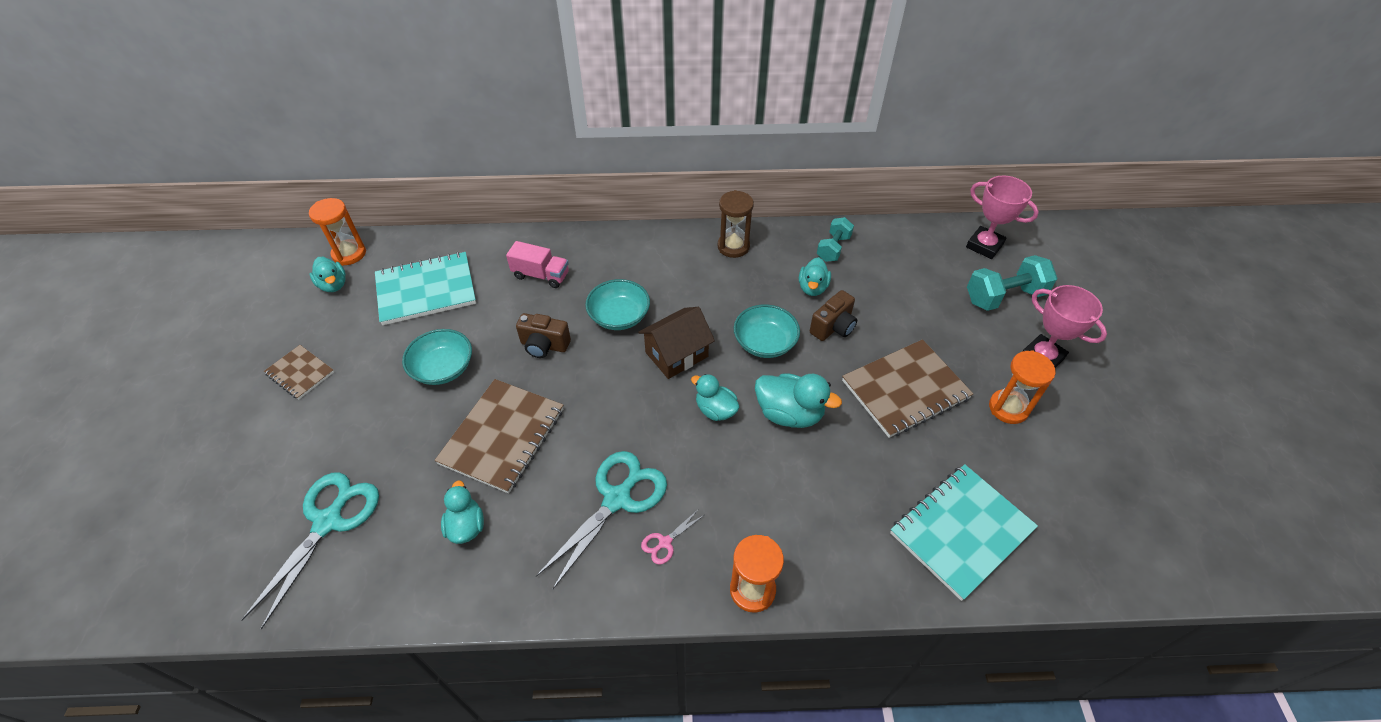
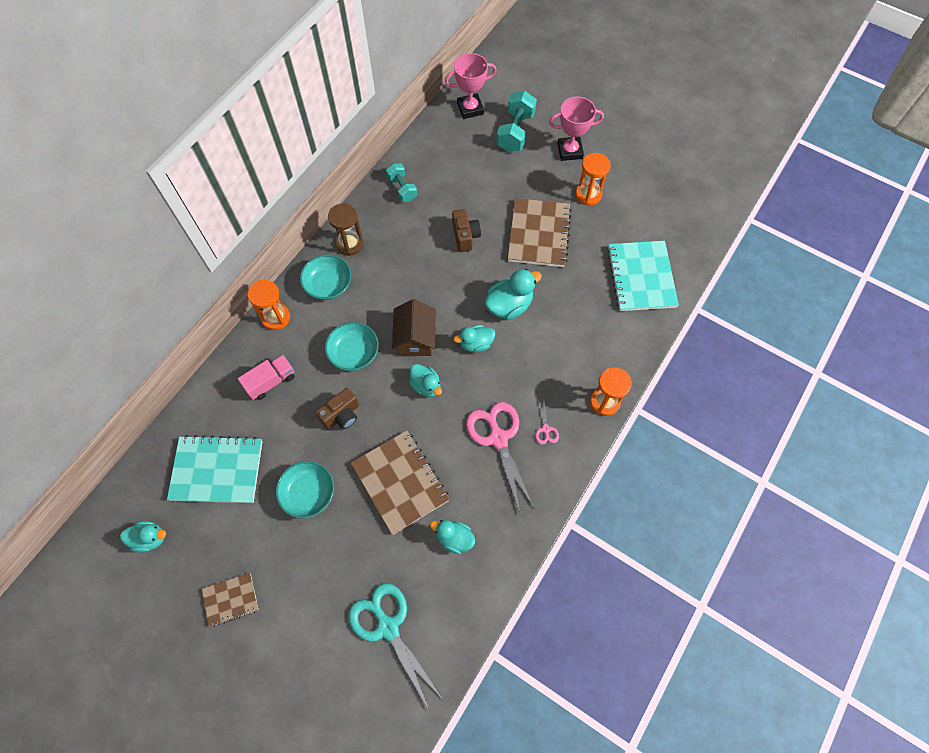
camera: 55 degrees left, 15 degrees up
orange hourglass [309,198,366,266] -> orange hourglass moved to [248,280,290,330]
turquoise notebook [375,252,476,325] -> turquoise notebook turned 75 degrees clockwise [167,435,263,503]
turquoise scissors [536,451,667,590] -> pink scissors [466,402,534,512]
turquoise bowl [734,304,800,358] -> turquoise bowl moved to [300,255,352,300]
turquoise duck [799,257,831,296] -> turquoise duck moved to [409,364,442,397]

